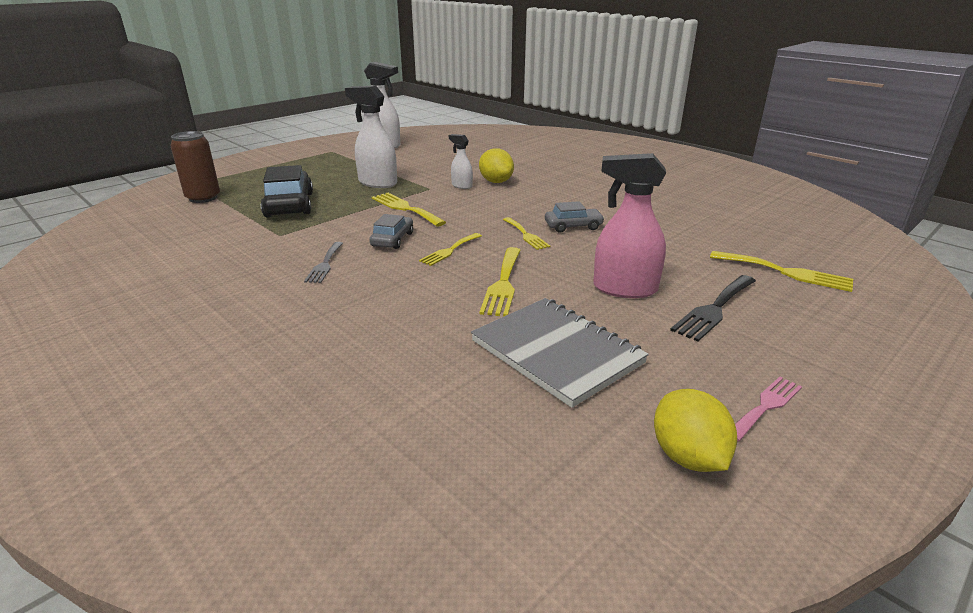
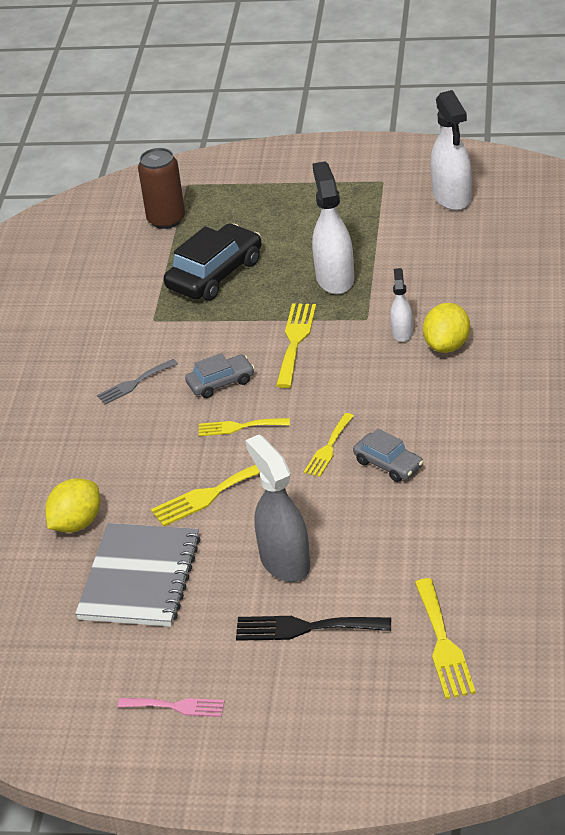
camera: 55 degrees right, 10 degrees up
pink spray bottle [593,153,666,298] -> grey spray bottle [245,434,310,582]
yellow lemon [654,389,737,472] -> yellow lemon moved to [45,478,100,533]

